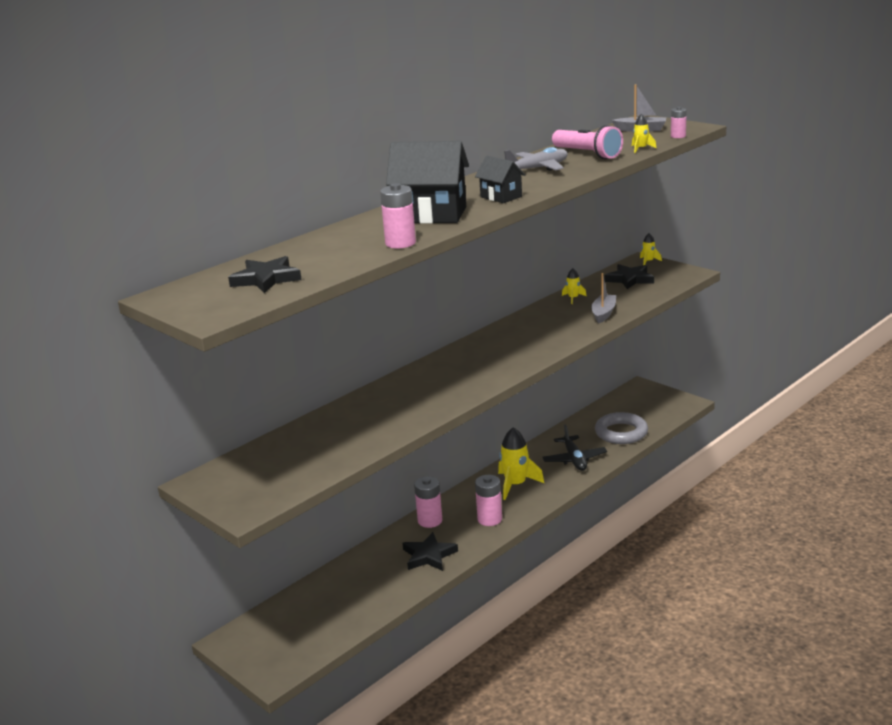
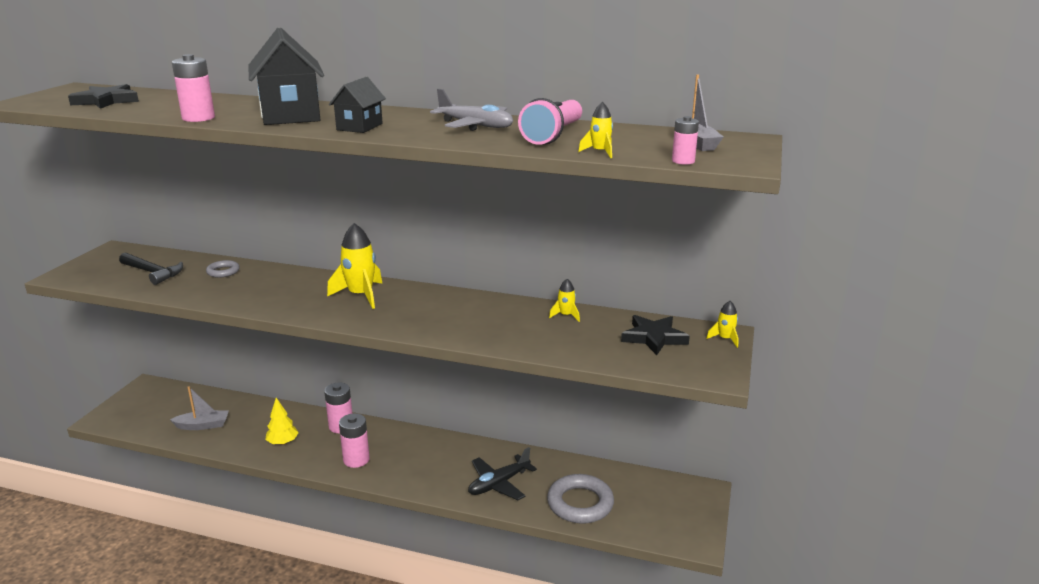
camera: 60 degrees right, 0 degrees up
black star [402,532,458,571] -> yellow tree [266,398,299,445]
yellow rocket [498,427,544,500] -> yellow rocket moved to [327,223,383,309]
grey boat [591,273,616,324] -> grey boat moved to [170,386,229,430]
none -> black hammer [119,252,183,285]
none -> grey ring [206,260,240,278]

